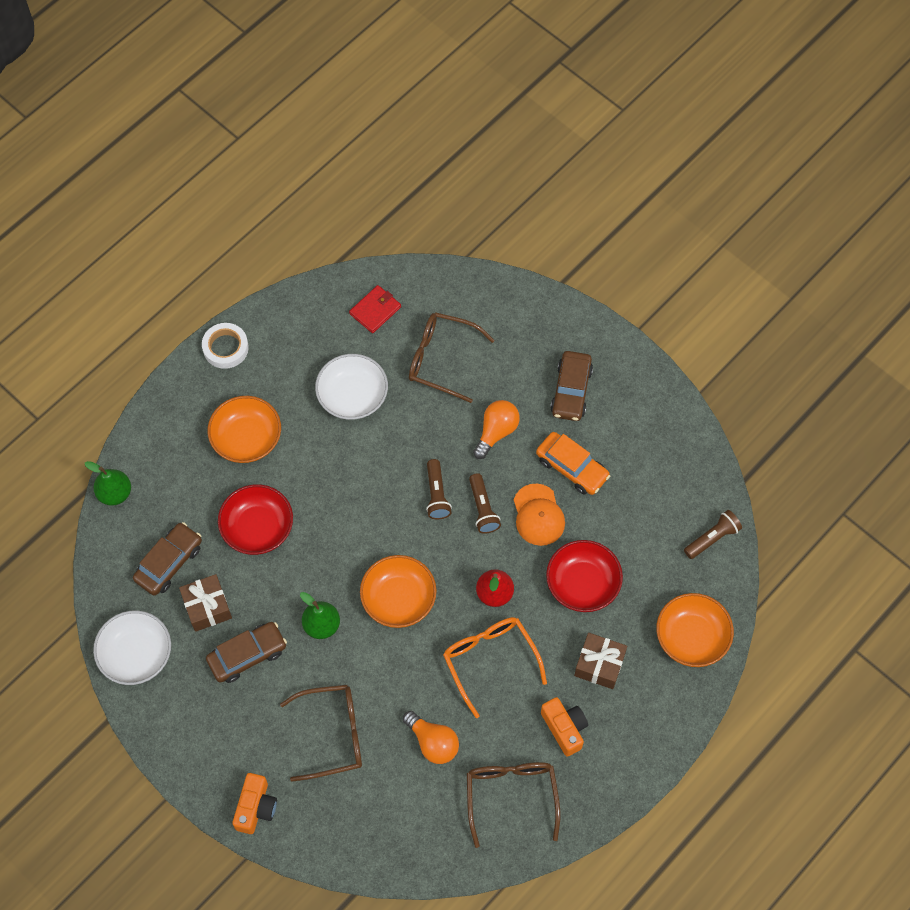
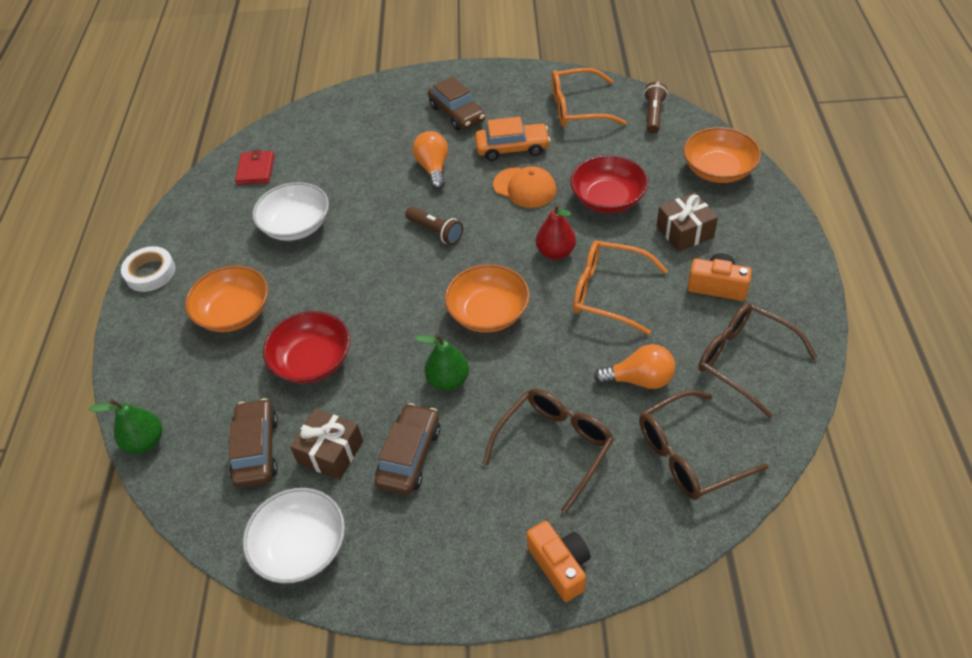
camera: 40 degrees left, 15 degrees down
brown glasses [409,312,495,403] -> brown glasses moved to [639,390,769,500]
brown flashlight [469,473,501,534] -> none
none -> orange glasses [552,68,627,127]

